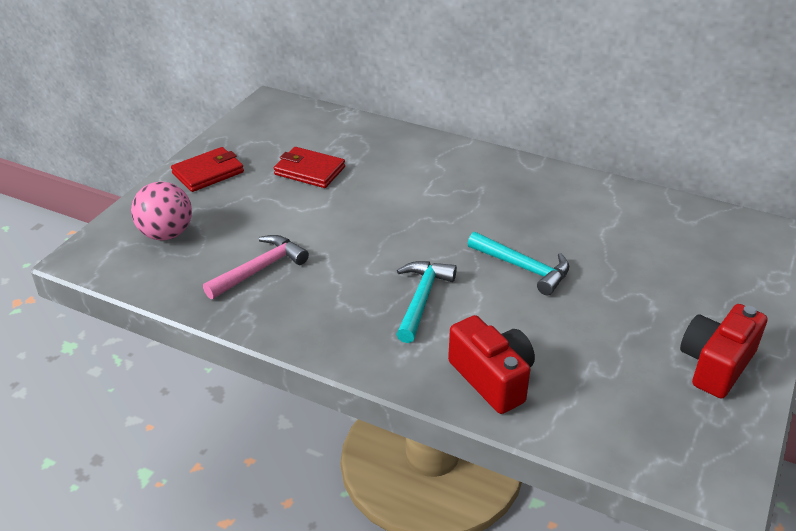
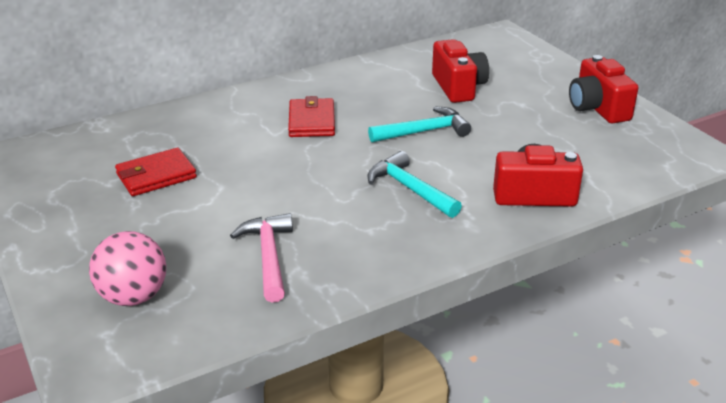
camera: 55 degrees left, 5 degrees down
red wallet [171,147,244,192] -> red wallet moved to [288,96,335,137]
none -> red camera [432,39,489,103]

